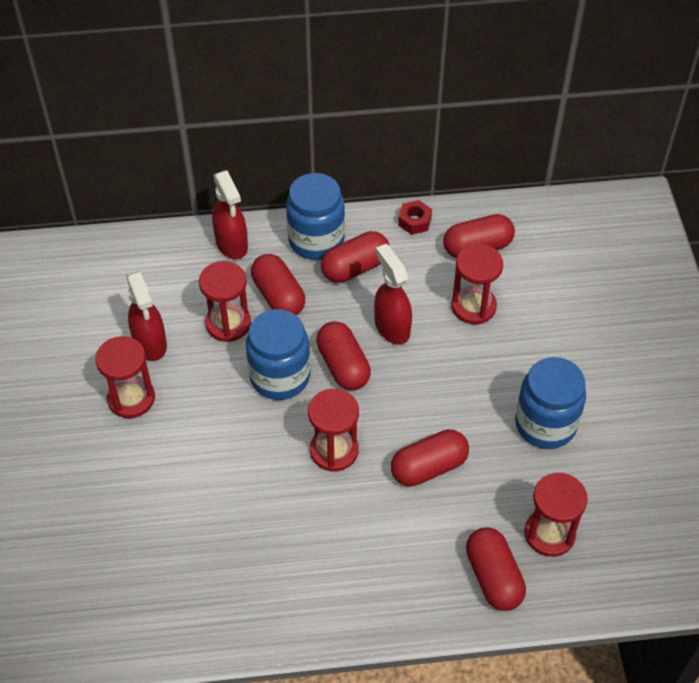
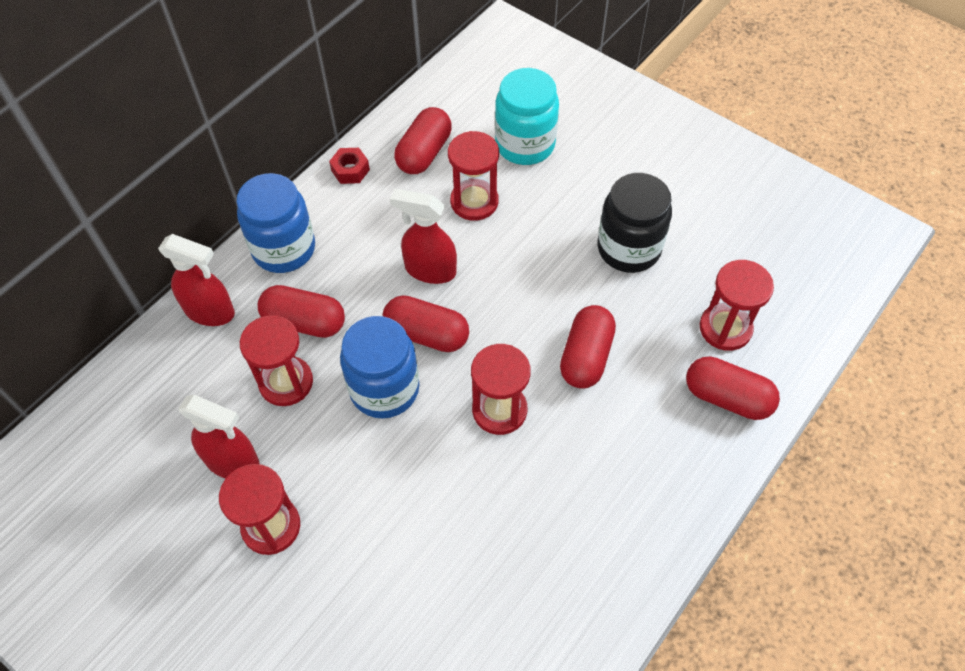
camera: 45 degrees left, 5 degrees up
red capsule [321,231,389,283] -> none
blue jar [515,357,586,449] -> black jar [597,173,672,273]
none -> turquoise jar [495,68,559,165]

